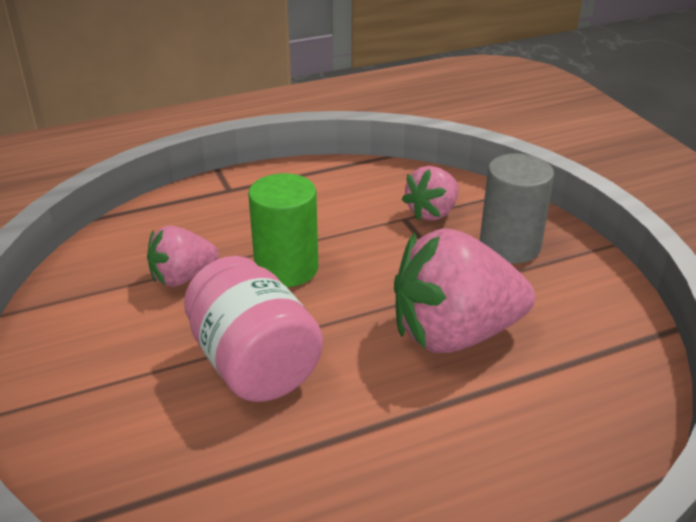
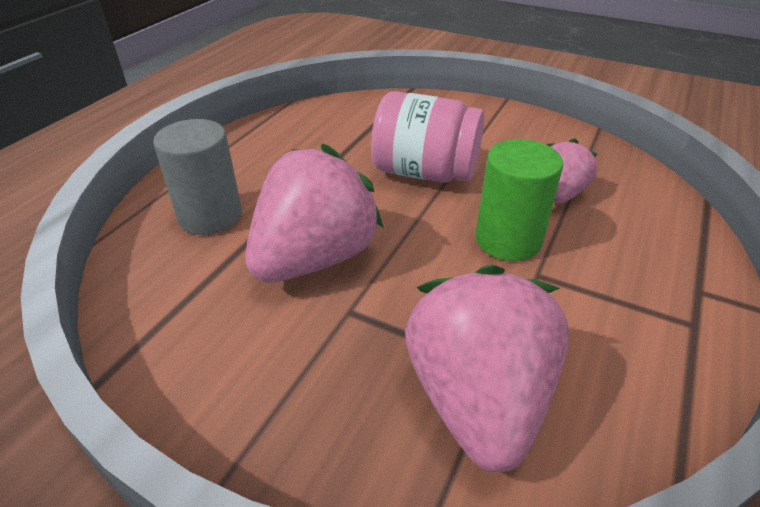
camera: 140 degrees right, 5 degrees up
pink strawberry [402,166,459,221] -> pink strawberry [405,264,569,472], size x1.82
grey cylinder [480,153,554,263] -> grey cylinder moved to [153,119,242,235]

